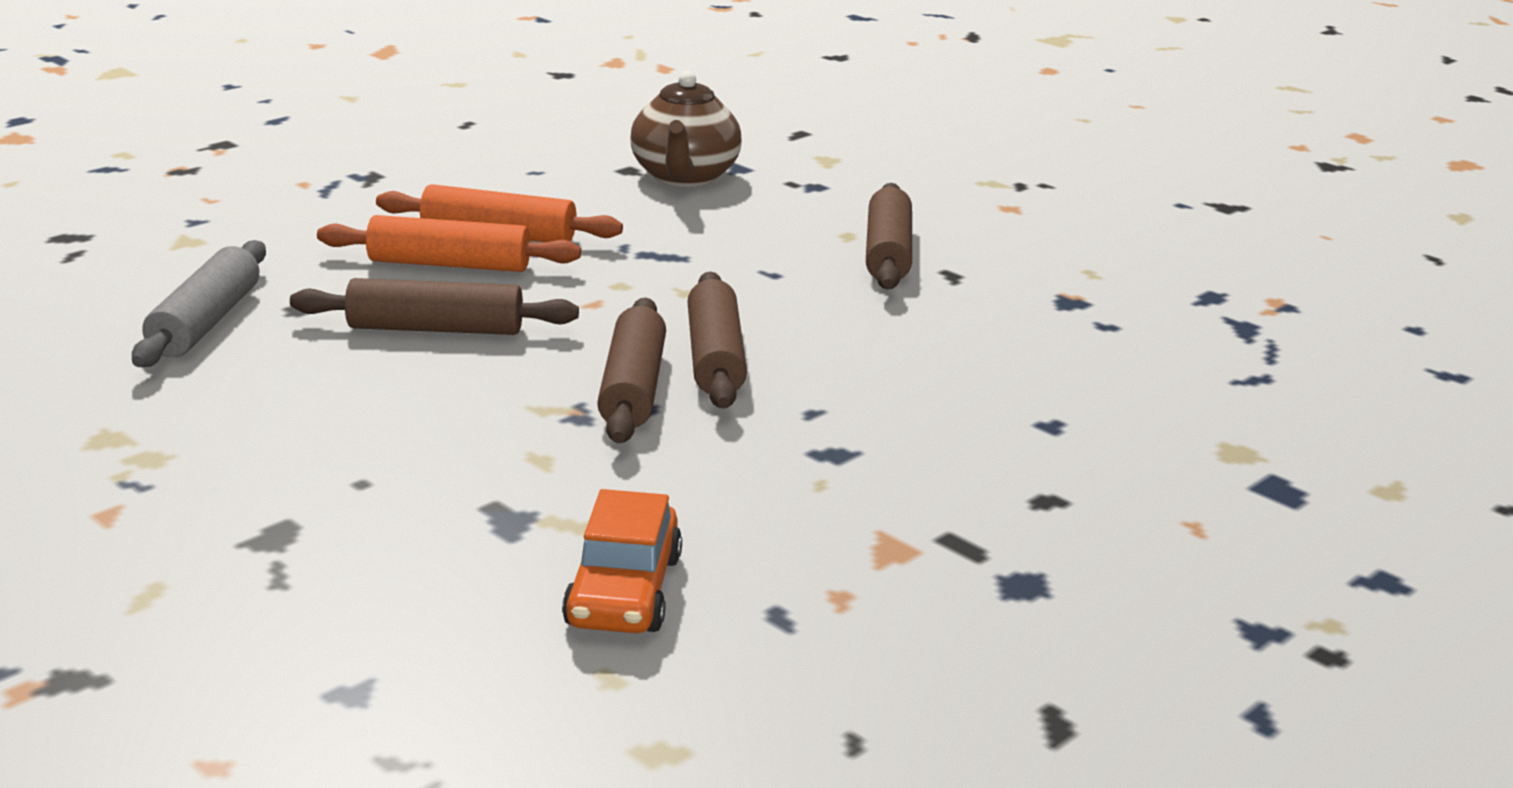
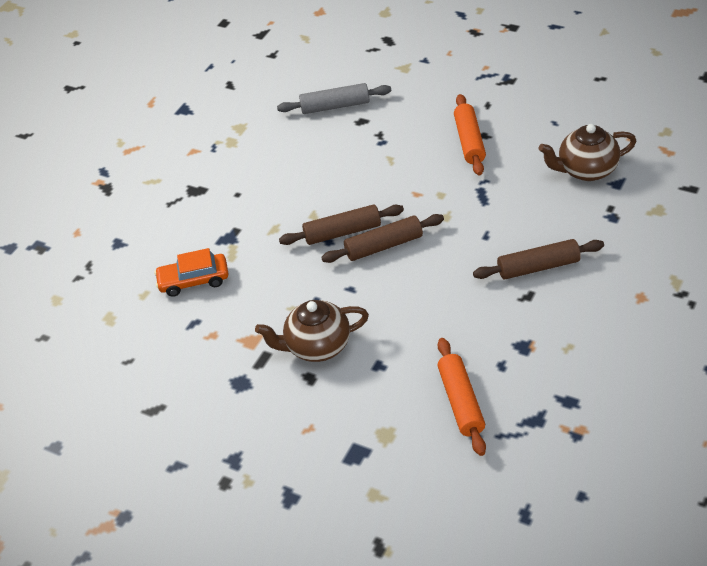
camera: 80 degrees right, 20 degrees up
brown rolling pin [290,278,579,335] -> none
orange rolling pin [317,215,581,272] -> orange rolling pin moved to [438,338,486,456]
none -> brown teapot [255,300,369,362]

